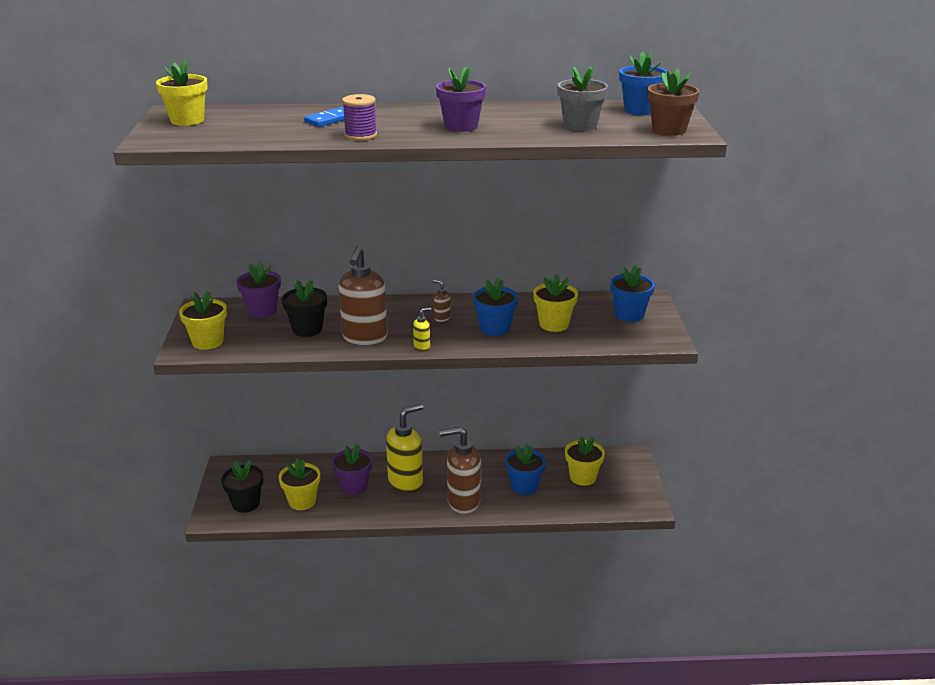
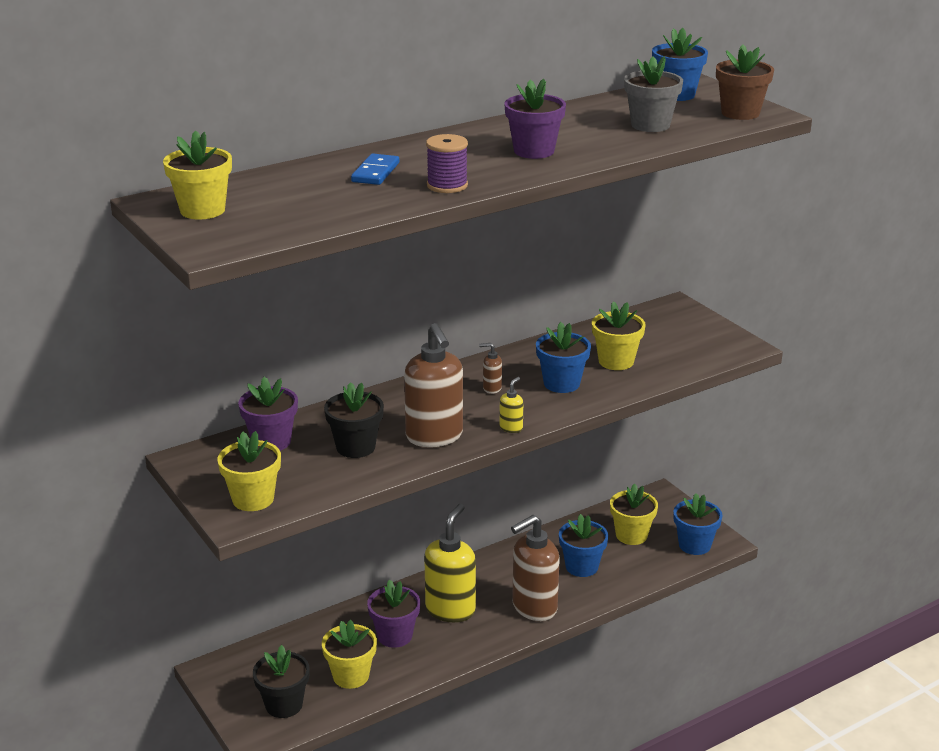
camera: 30 degrees left, 0 degrees up
blue flower pot [610,265,655,322] -> blue flower pot moved to [673,493,723,555]

